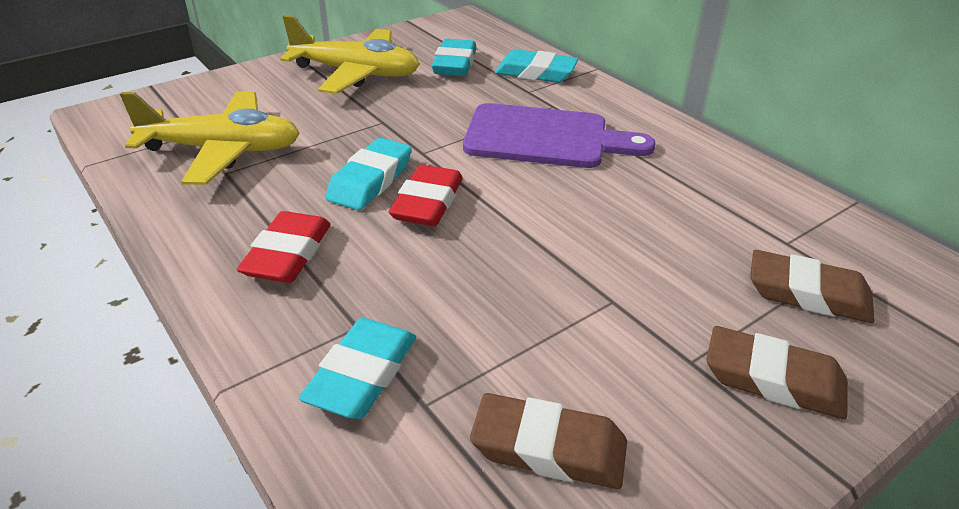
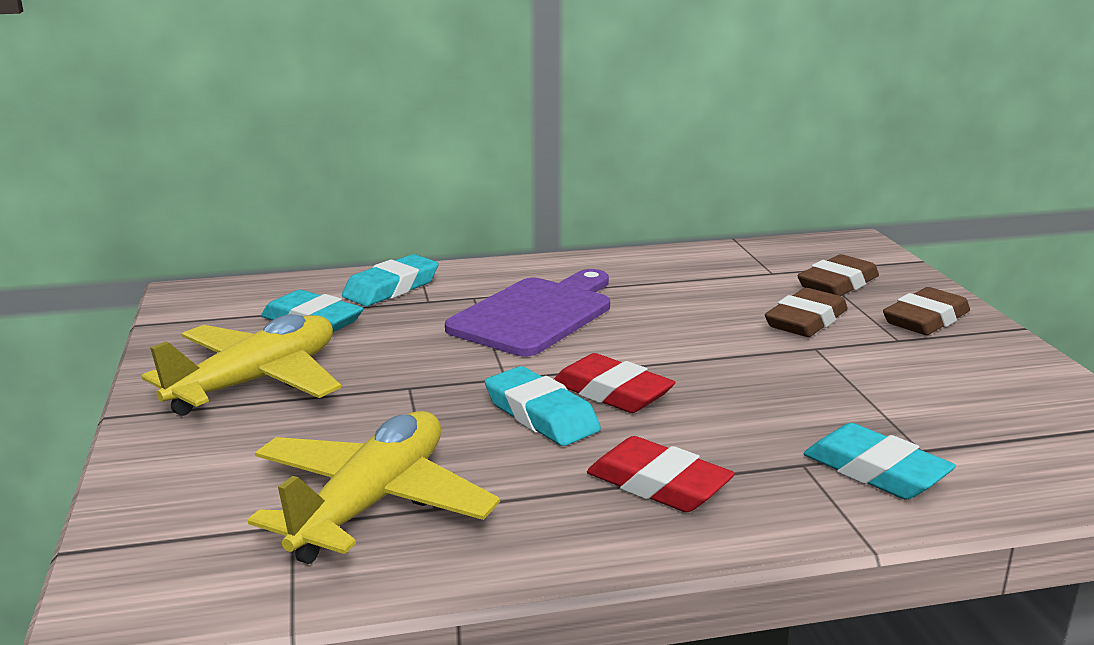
camera: 65 degrees left, 15 degrees down
brown eraser [470,393,627,489] -> brown eraser moved to [765,288,848,337]

